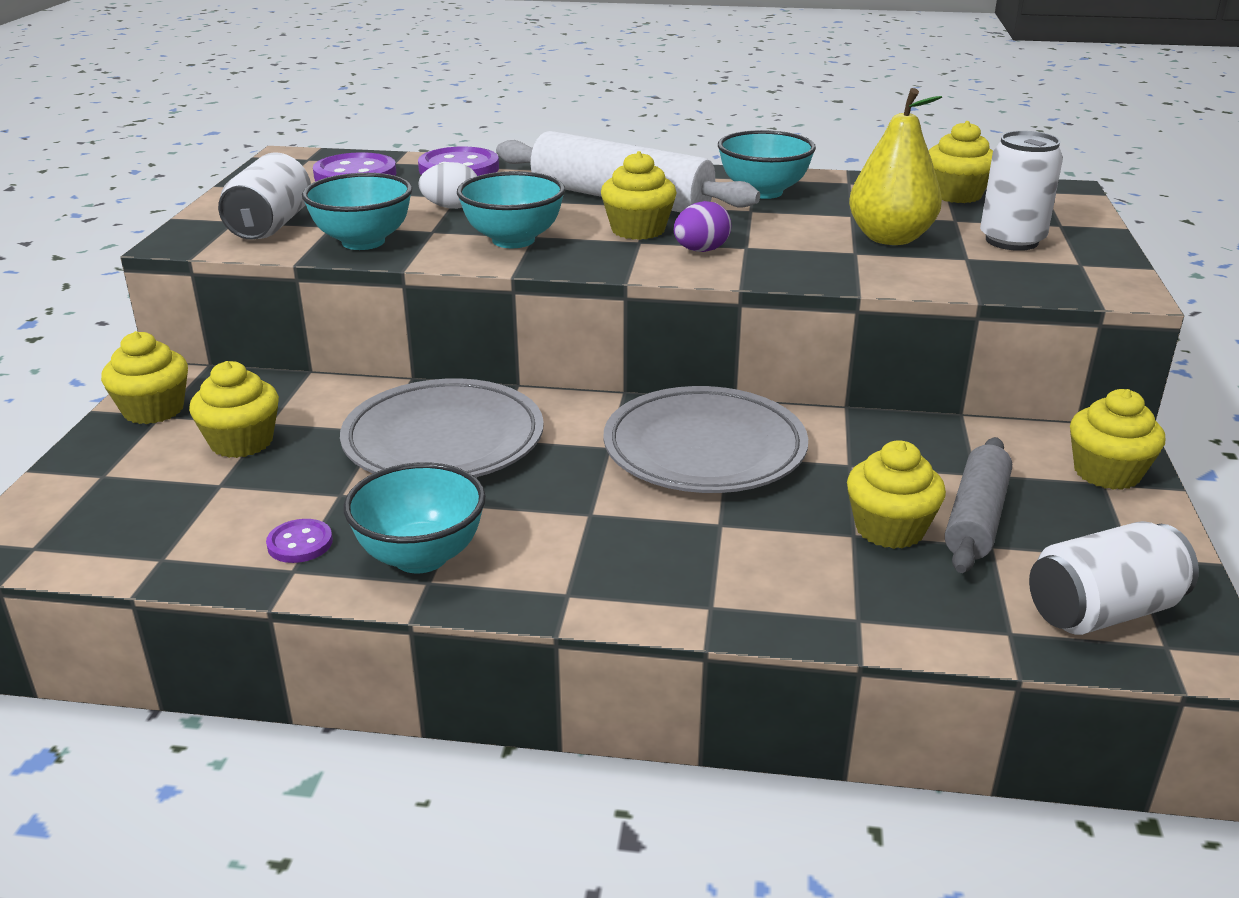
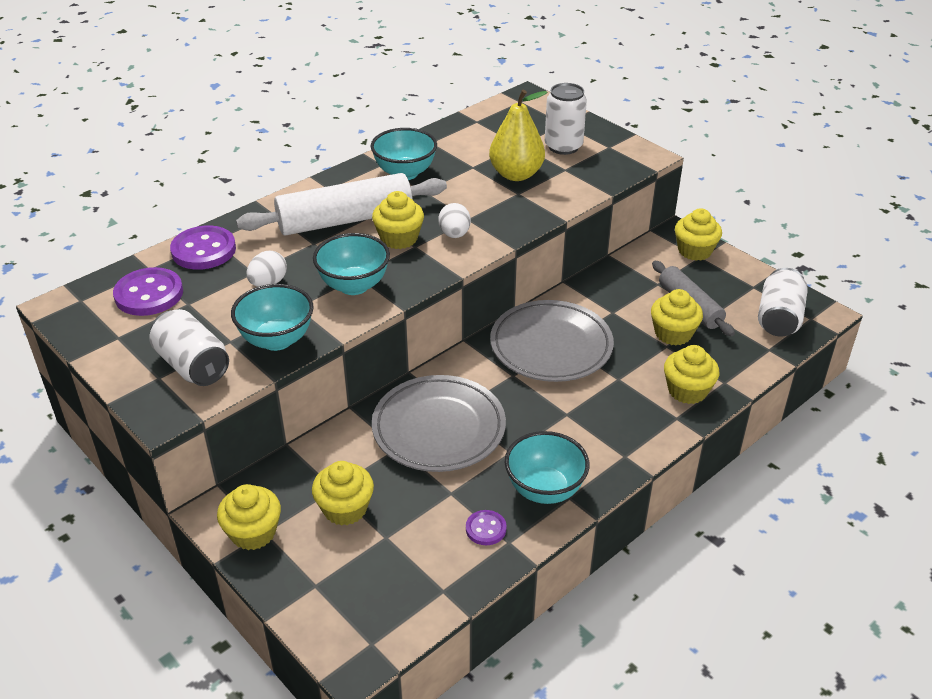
camera: 50 degrees left, 10 degrees up
purple egg [674,201,731,252] -> white egg [438,203,471,238]
yellow cupcake [928,121,993,203] -> yellow cupcake moved to [664,345,719,404]

